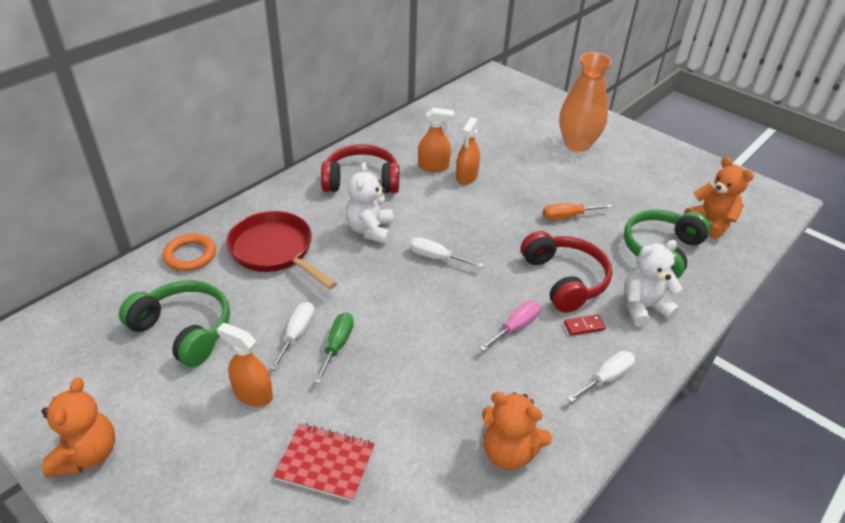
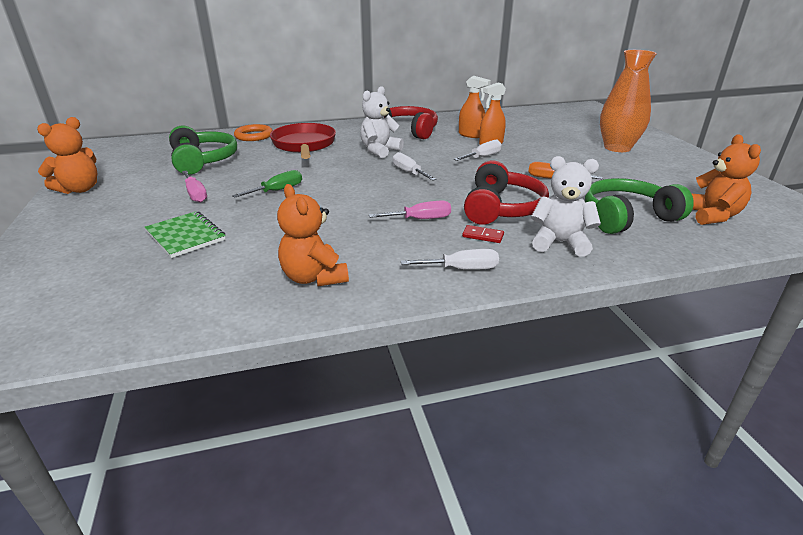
camera: 35 degrees right, 10 degrees down
orange spray bottle [216,323,273,407] -> pink screwdriver [182,171,207,203]
white screwdriver [270,302,315,371] -> white screwdriver moved to [454,140,502,161]
red notebook [273,423,375,501] -> green notebook [145,211,226,258]

